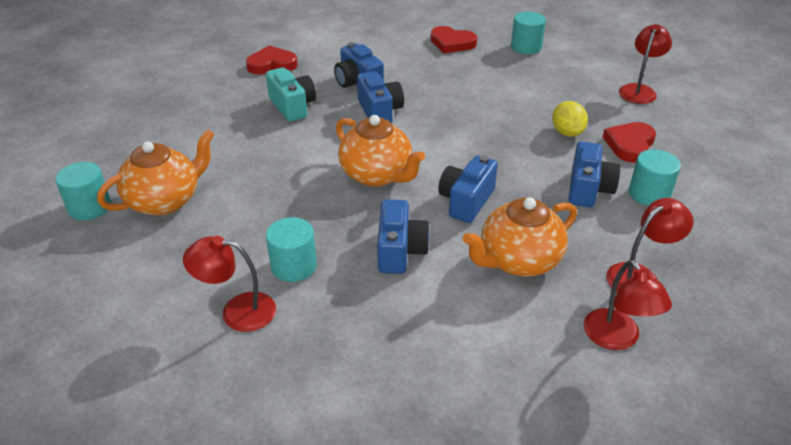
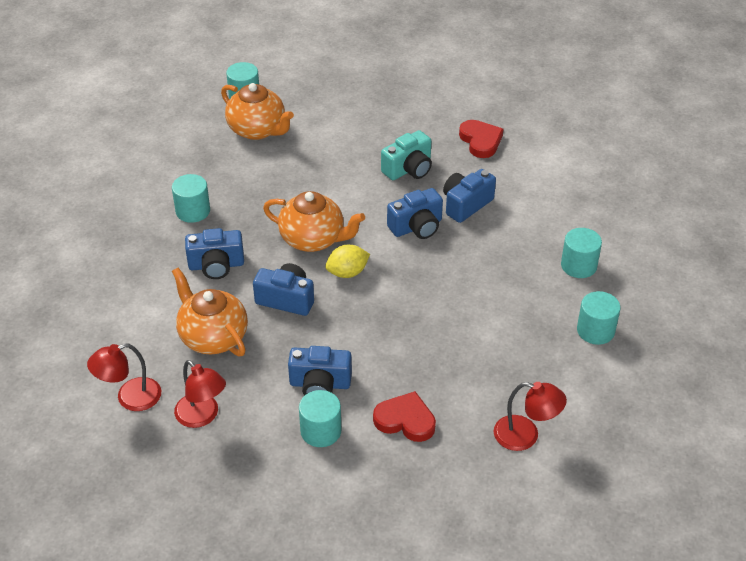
camera: 80 degrees right, 5 degrees up
red lamp [183,236,276,332] -> none
orange teapot [336,115,425,187] -> orange teapot turned 105 degrees counterclockwise [263,191,365,252]
red heart [430,26,477,54] -> turquoise cylinder [561,228,602,278]
yellow lemon [552,101,588,137] -> yellow lemon moved to [325,245,370,278]

